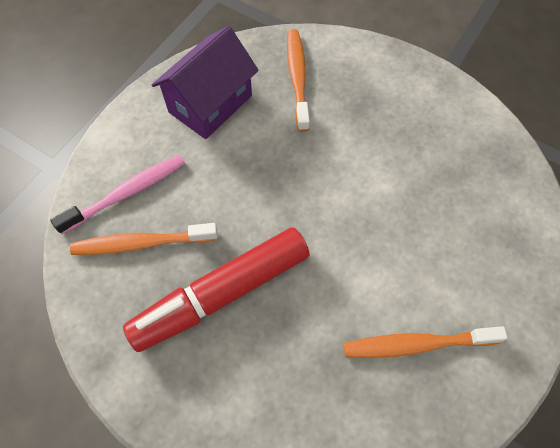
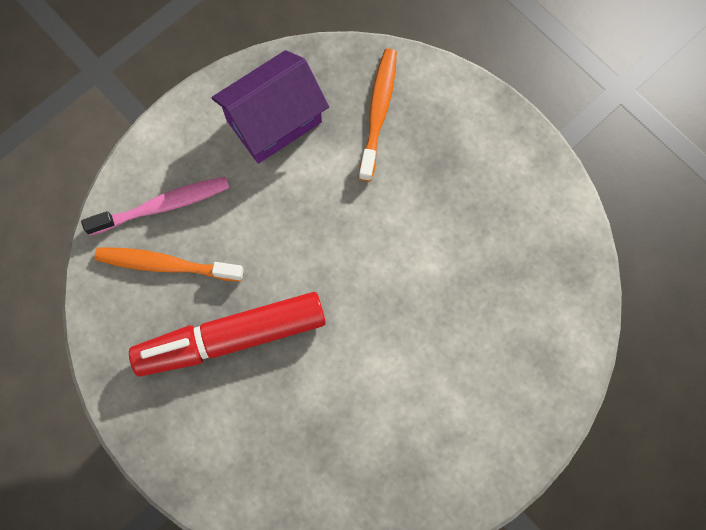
camera: 15 degrees right, 10 degrees up
orange toothbrush [343,326,508,358] -> none

